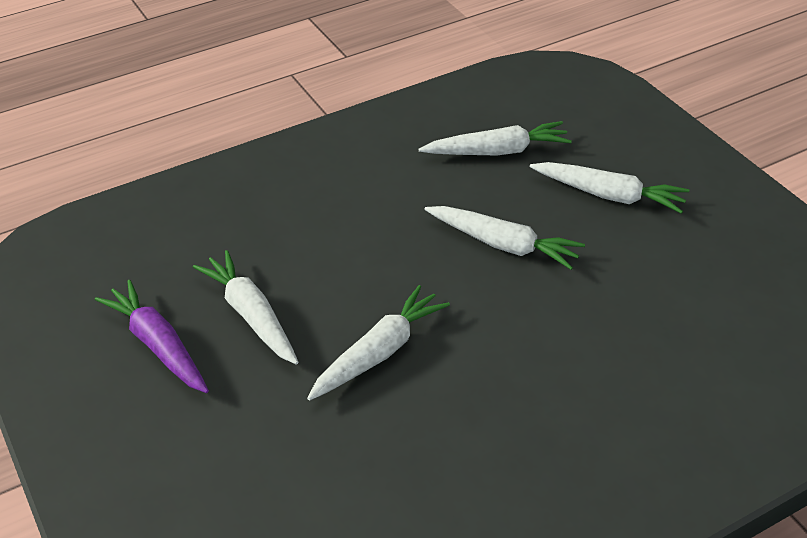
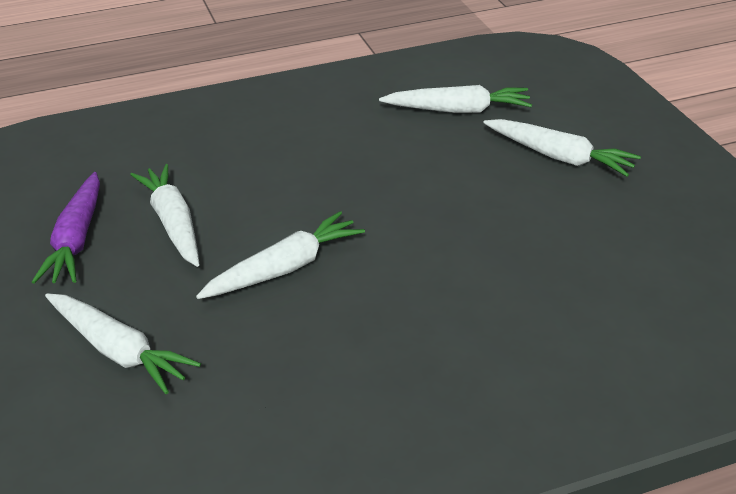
camera: 10 degrees right, 5 degrees down
purple carrot [95,280,209,393] -> purple carrot turned 150 degrees counterclockwise [32,172,100,284]
white carrot [425,206,585,270] -> white carrot moved to [45,293,201,394]

